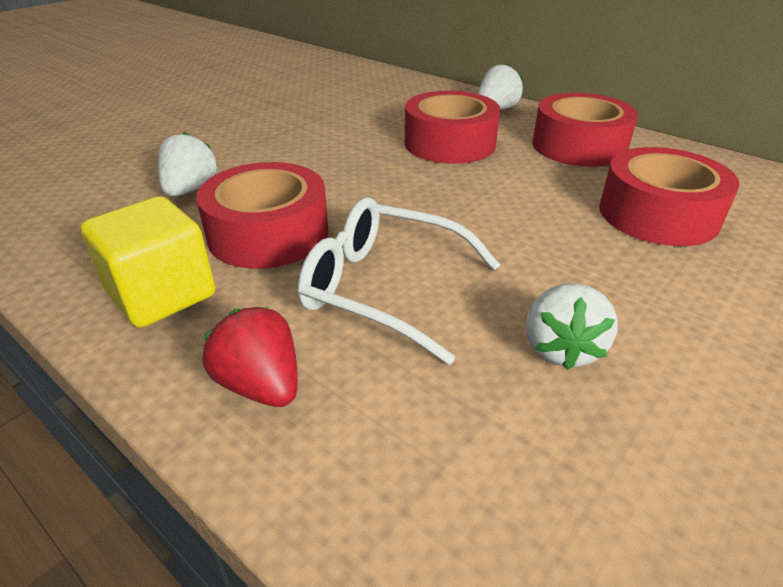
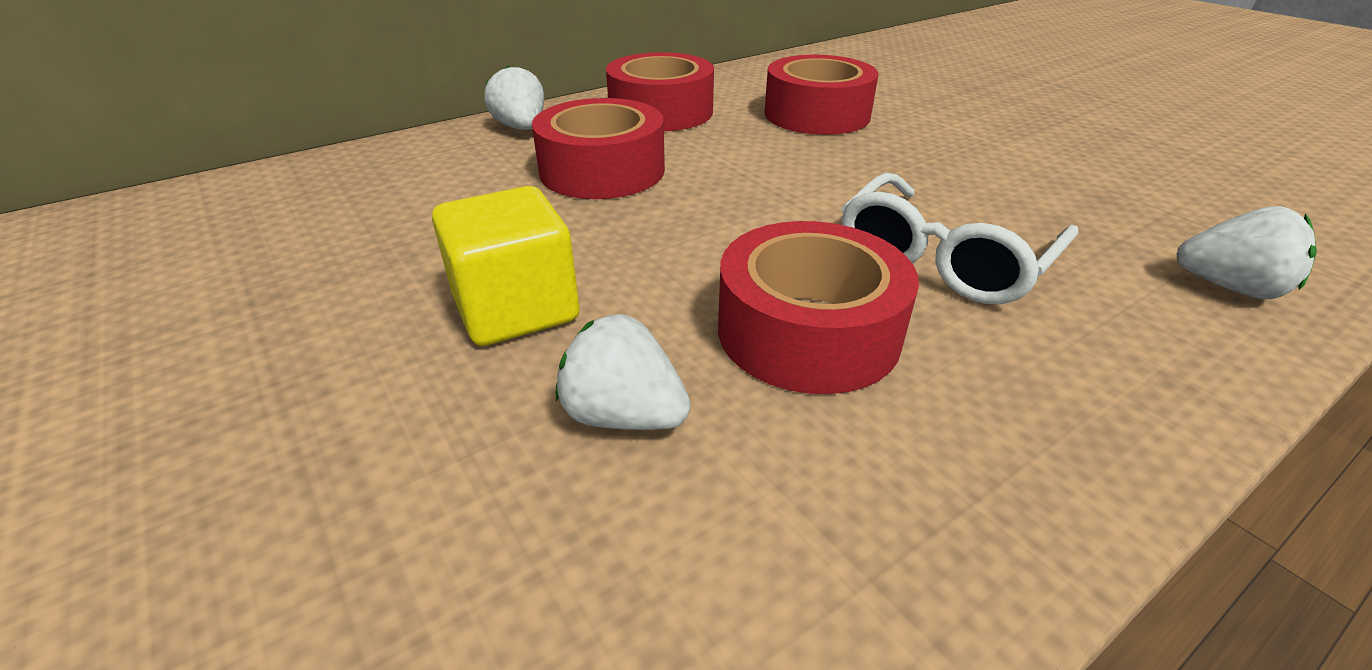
camera: 75 degrees left, 0 degrees up
yellow cube [81,196,215,328] -> yellow cube moved to [432,186,580,346]
red strawberry [202,306,298,407] -> none
white strawberry [526,283,618,370] -> white strawberry moved to [1176,206,1317,299]

